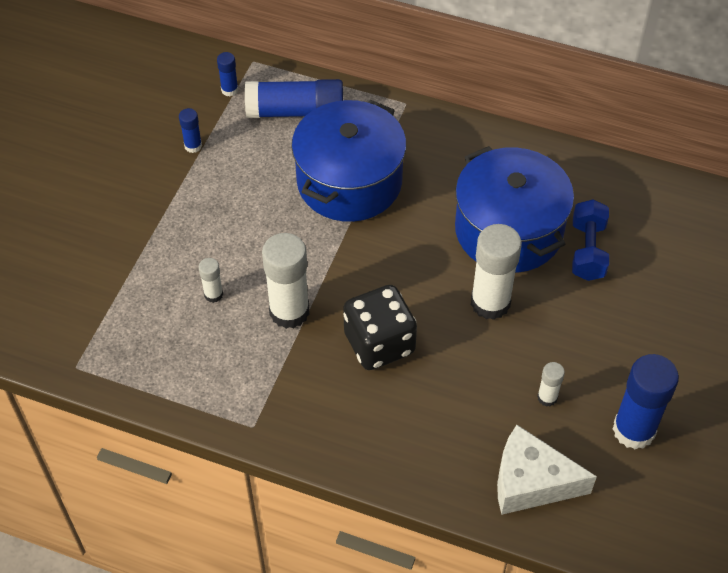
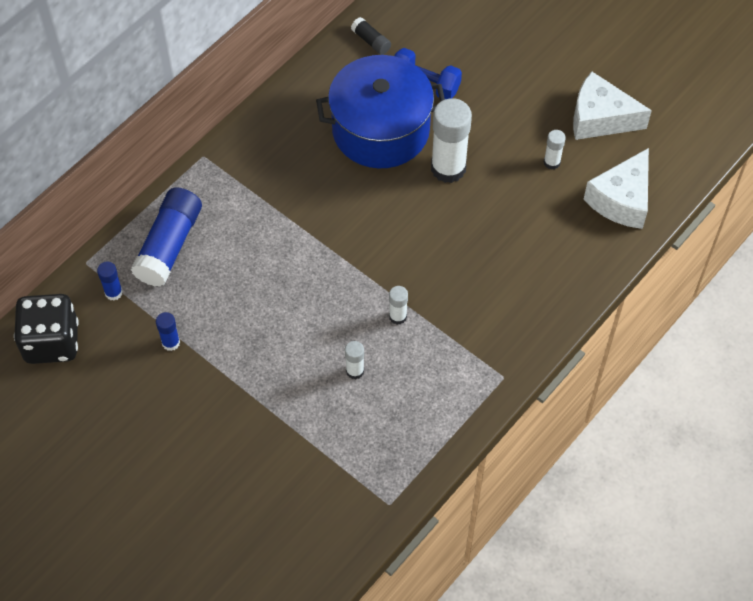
camera: 70 degrees left, 5 degrees up
white glue stick [262,233,309,329] -> white glue stick [389,286,408,325], size x0.48
blue pot [291,100,406,222] -> none
black dice [343,285,417,370] -> black dice moved to [14,294,79,364]
blue glue stick [613,354,679,449] -> white cheese [573,71,652,140]
none -> black glue stick [351,17,391,55]

